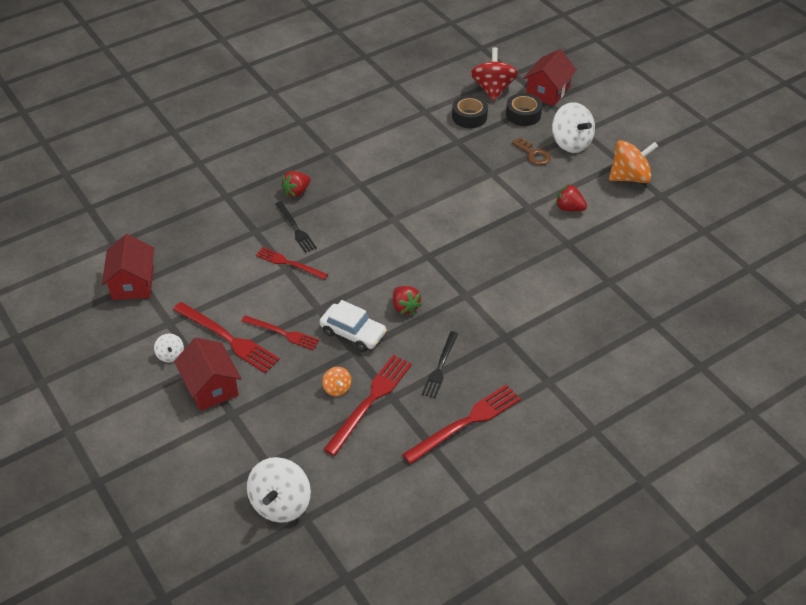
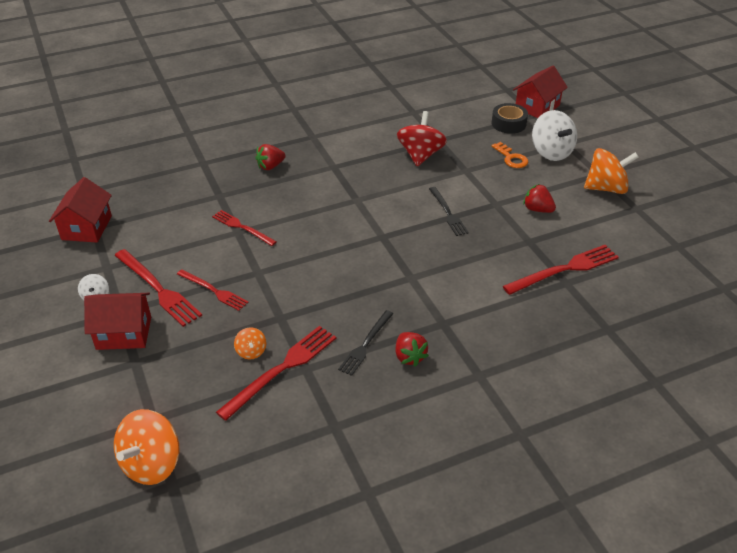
camera: 10 degrees right, 5 degrees down
red house [174,338,241,411] -> red house turned 75 degrees counterclockwise [84,293,151,350]
white spinning top [247,457,311,523] -> orange spinning top [114,409,180,485]
black fork [275,202,317,253] -> black fork moved to [429,187,469,236]
white car [320,300,387,352] -> none
red strawberry [393,286,422,315] -> red strawberry moved to [395,332,429,367]
red fork [402,384,521,464] -> red fork moved to [503,245,619,295]
black tape [452,95,488,128] -> none
red spinning top [471,47,518,101] -> red spinning top moved to [397,111,447,166]
brown key [512,137,551,165] -> orange key [492,142,529,168]

